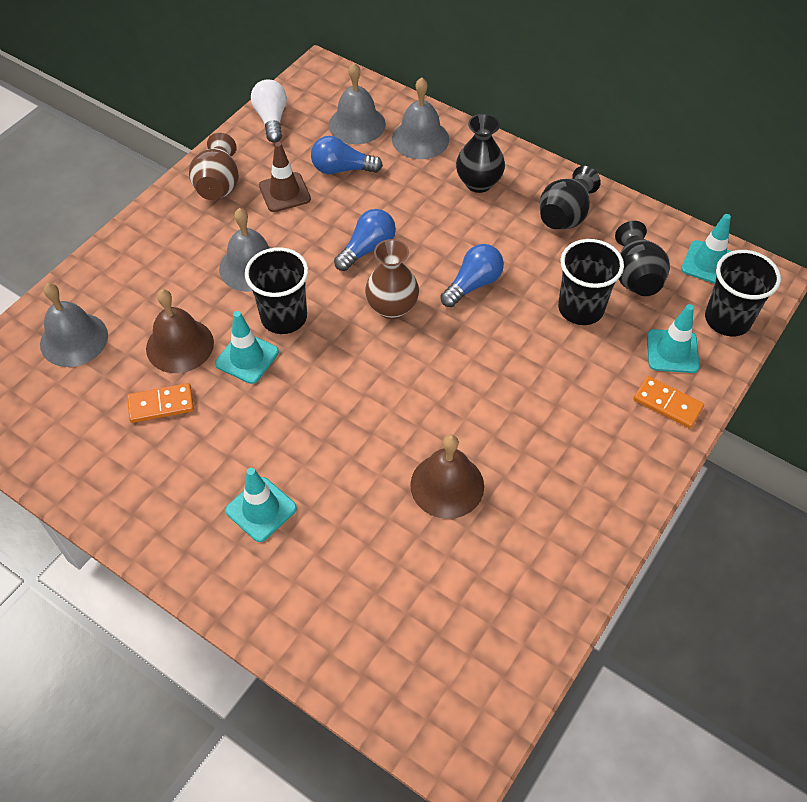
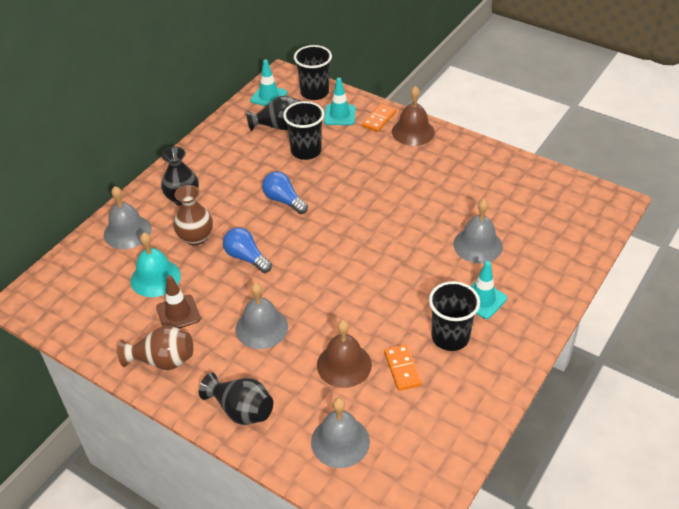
camera: 90 degrees left, 10 degrees down
turquoise traffic cone [215,311,279,384] -> none
black cup [245,247,308,334] -> black cup moved to [429,281,480,351]
white light bulb [251,79,287,143] -> none
blue light bulb [311,136,383,174] -> turquoise bell [131,233,181,297]
grey bell [329,63,386,144] -> grey bell moved to [453,199,503,263]
brown vase [365,239,419,319] -> brown vase moved to [174,185,213,246]
brown bell [410,434,484,519] -> brown bell moved to [392,86,435,146]
black vase [540,166,601,229] -> black vase moved to [199,373,273,425]

